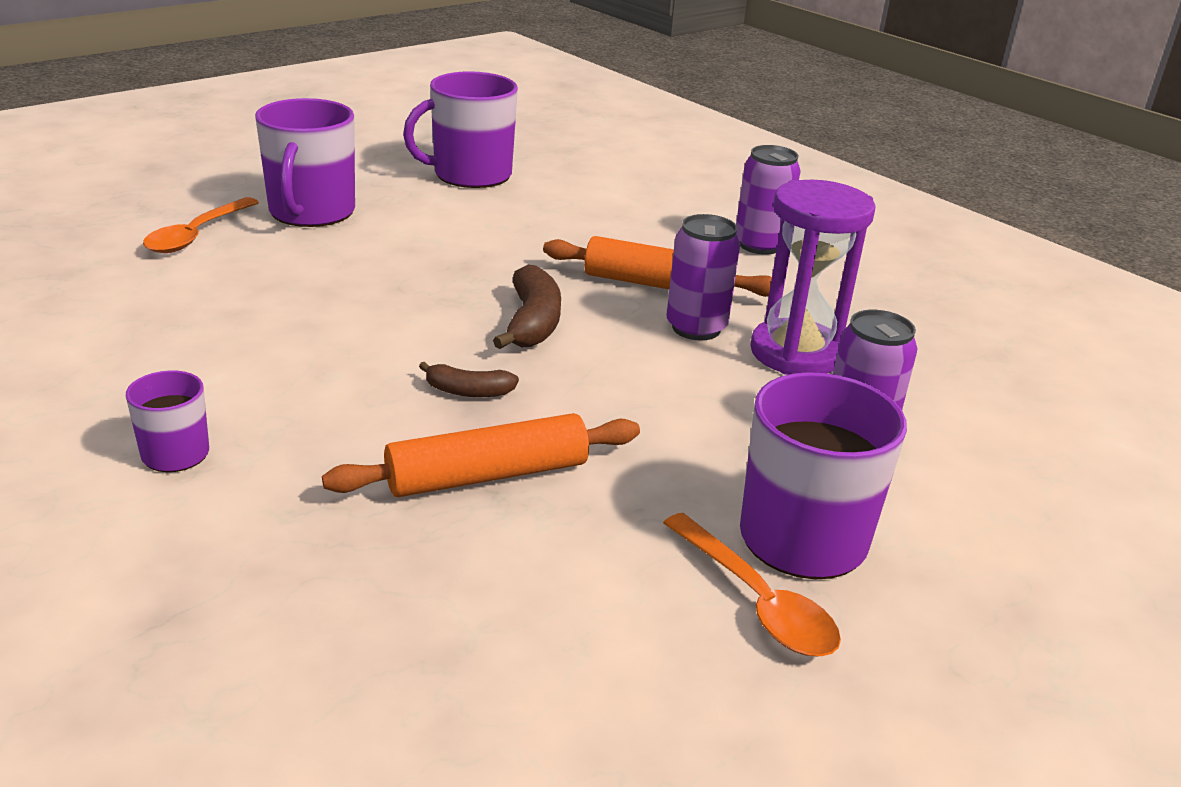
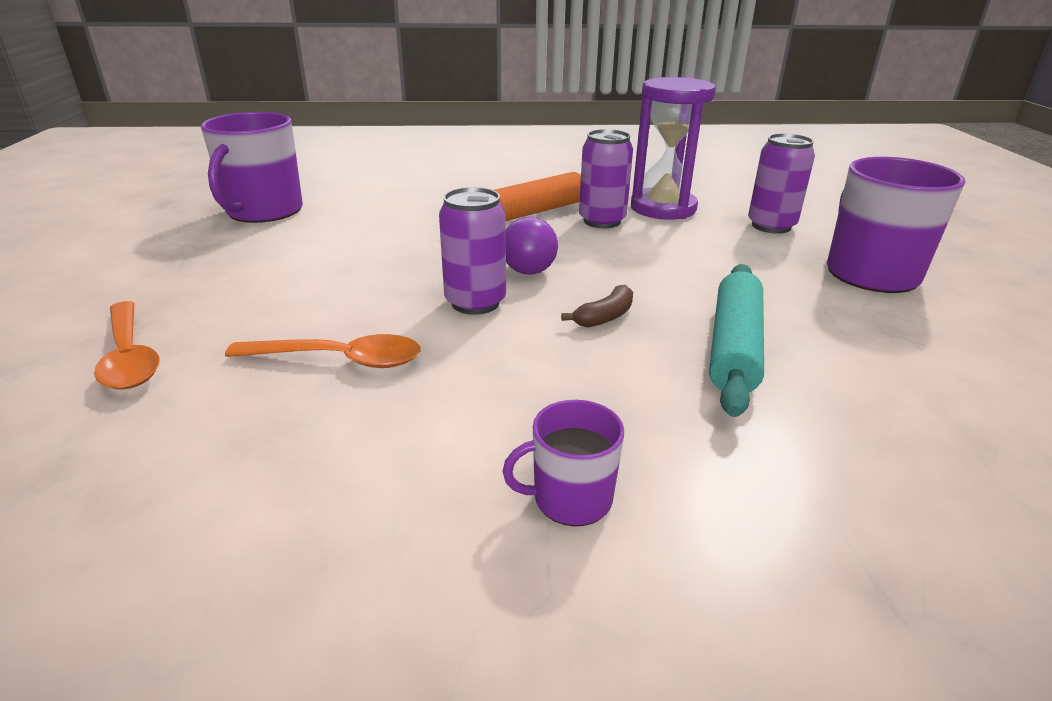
camera: 50 degrees left, 0 degrees up
purple mug [255,98,355,227] -> none
orange rolling pin [322,413,640,497] -> turquoise rolling pin [709,264,764,417]
brown banana [493,265,561,349] -> purple light bulb [506,217,558,275]
orange spoon [663,513,841,656] -> orange spoon moved to [225,334,420,368]
purple can [736,145,800,255] -> purple can moved to [439,187,506,315]

